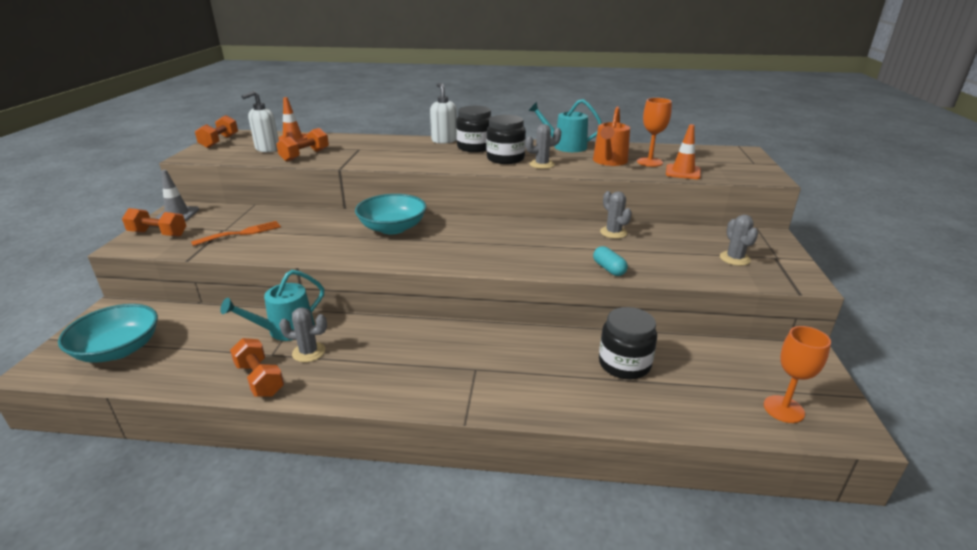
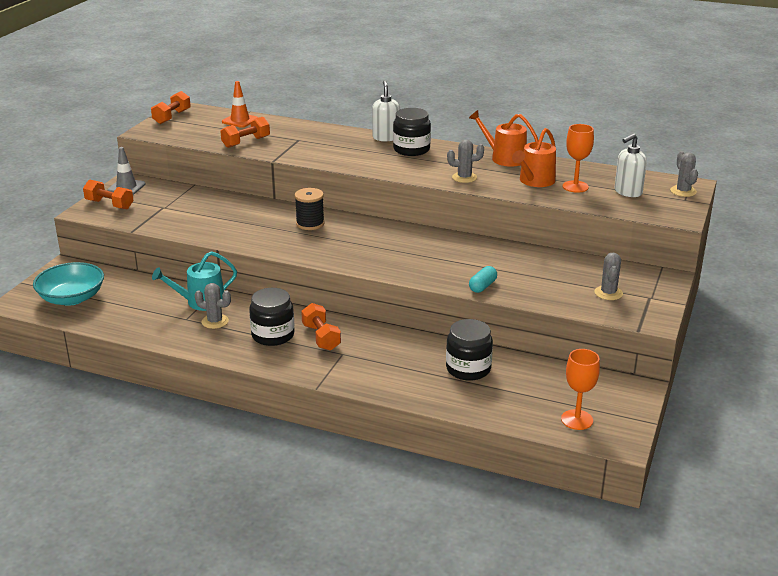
camera: 15 degrees right, 0 degrees up
orange fork [191,221,281,246] -> none
orange dumbbell [230,338,284,397] -> orange dumbbell moved to [301,303,341,351]
white soap dispenser [241,91,279,152] -> white soap dispenser moved to [614,133,647,197]
turquoise bowl [355,194,427,234] -> black spool [295,188,325,230]
black jar [486,115,526,164] -> black jar moved to [249,288,295,346]
turquoise watering can [528,99,602,152] -> orange watering can [469,110,539,167]
turquoise capsule [593,246,628,276] -> turquoise capsule turned 45 degrees clockwise [469,266,497,293]
grey cactus [600,191,632,239] -> grey cactus moved to [670,151,698,197]
orange traffic cone [666,124,701,179] -> none

